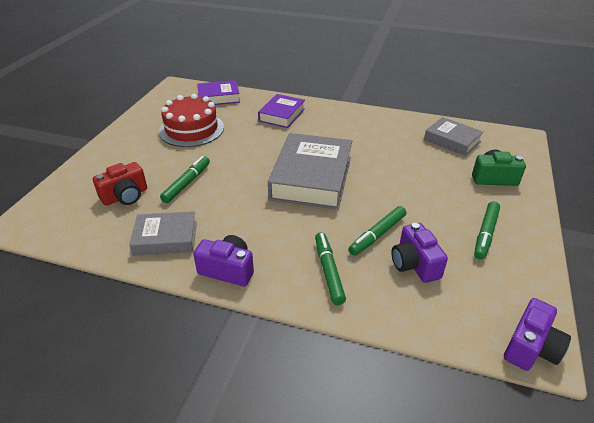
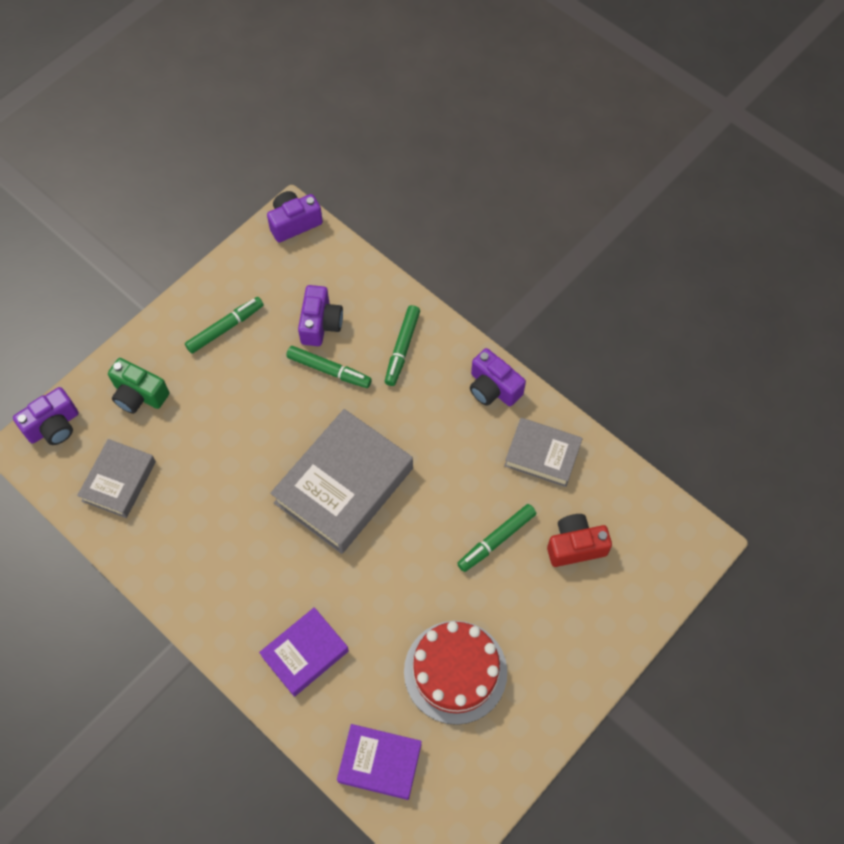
camera: 155 degrees left, 25 degrees up
green marker [349,206,406,256] -> green marker turned 45 degrees clockwise [286,346,372,388]
grey book [424,117,484,156] -> grey book turned 45 degrees clockwise [77,439,156,518]
none -> purple camera [13,387,79,445]

